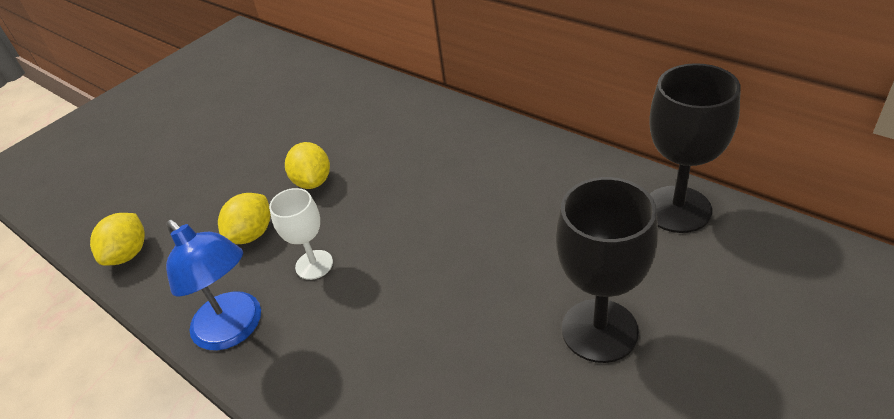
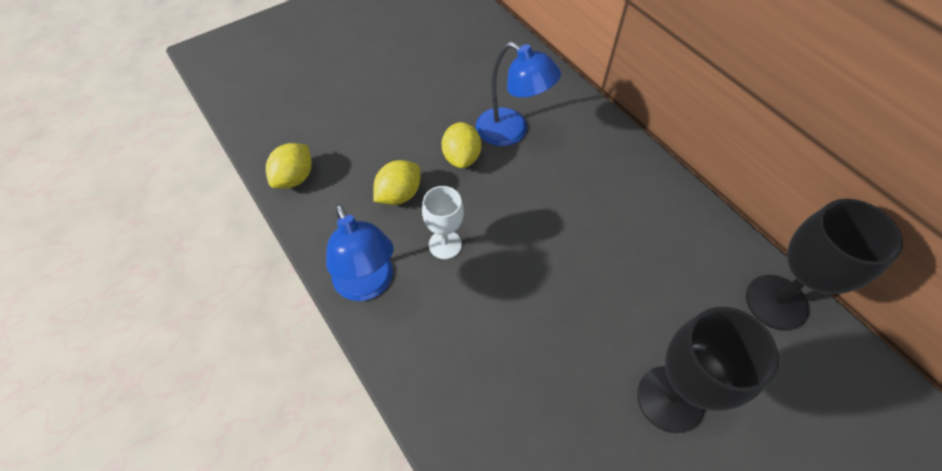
camera: 10 degrees right, 15 degrees up
none -> blue lamp [476,42,561,146]

